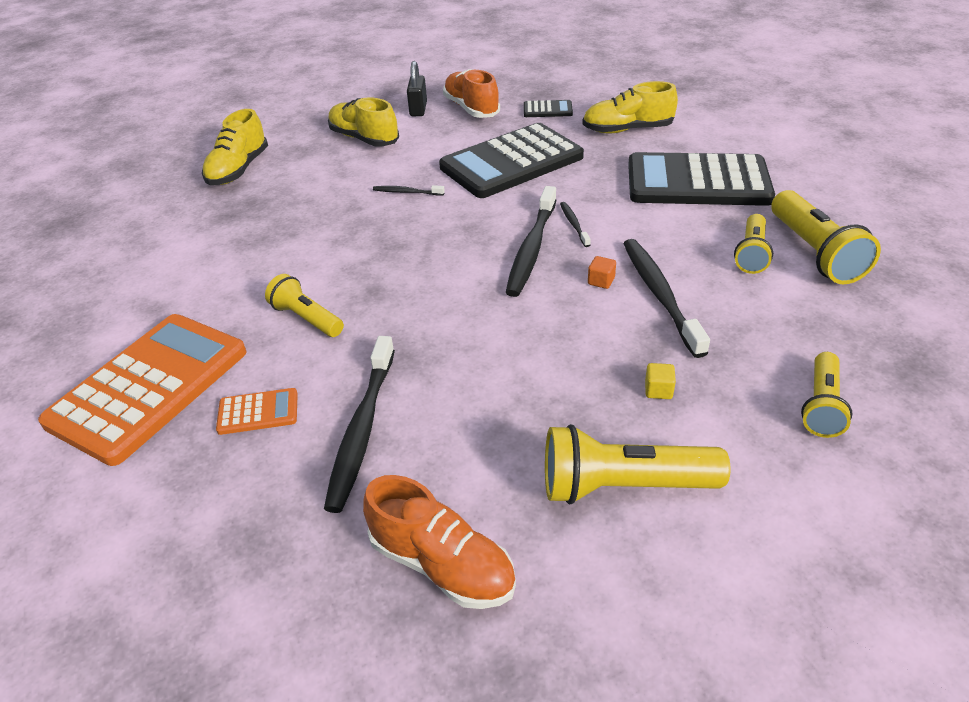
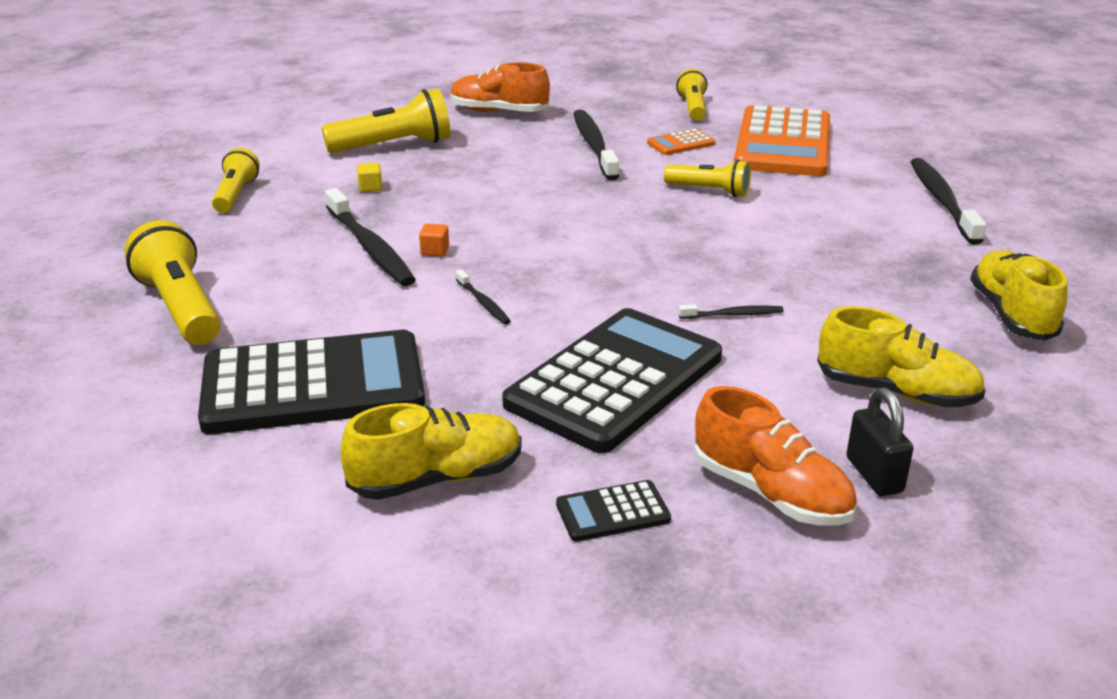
camera: 160 degrees right, 10 degrees down
black toothbrush [506,186,556,297] -> black toothbrush moved to [911,158,986,244]
yellow flashlight [734,214,773,274] -> yellow flashlight moved to [676,69,707,121]

